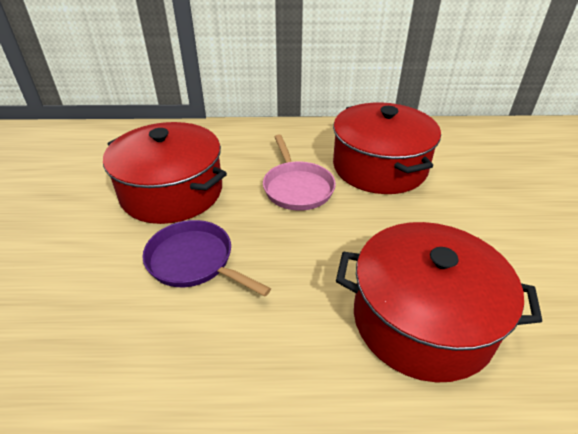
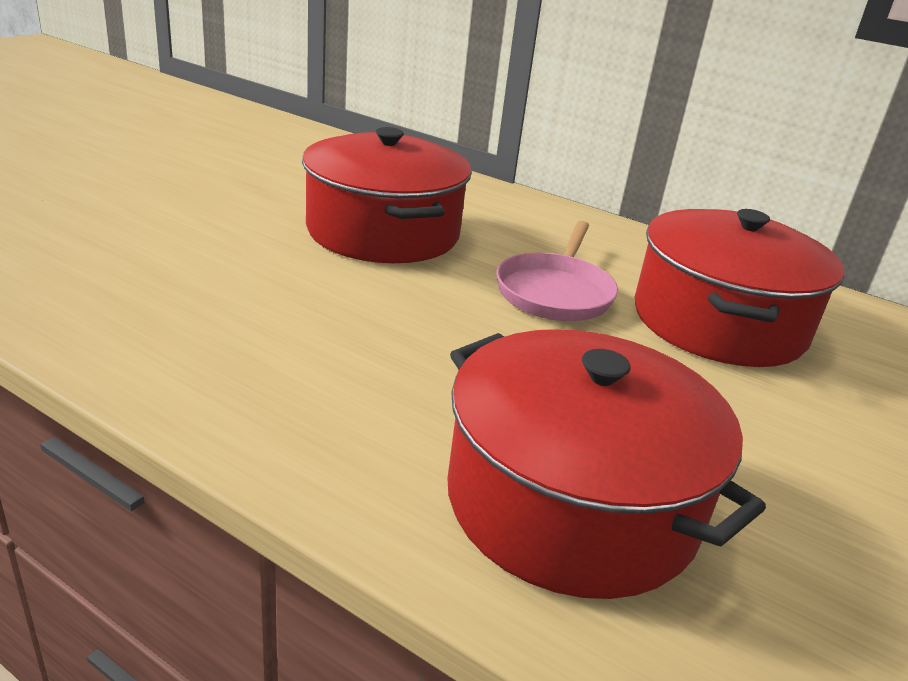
camera: 30 degrees right, 10 degrees down
purple pan [142,220,271,297] -> none

